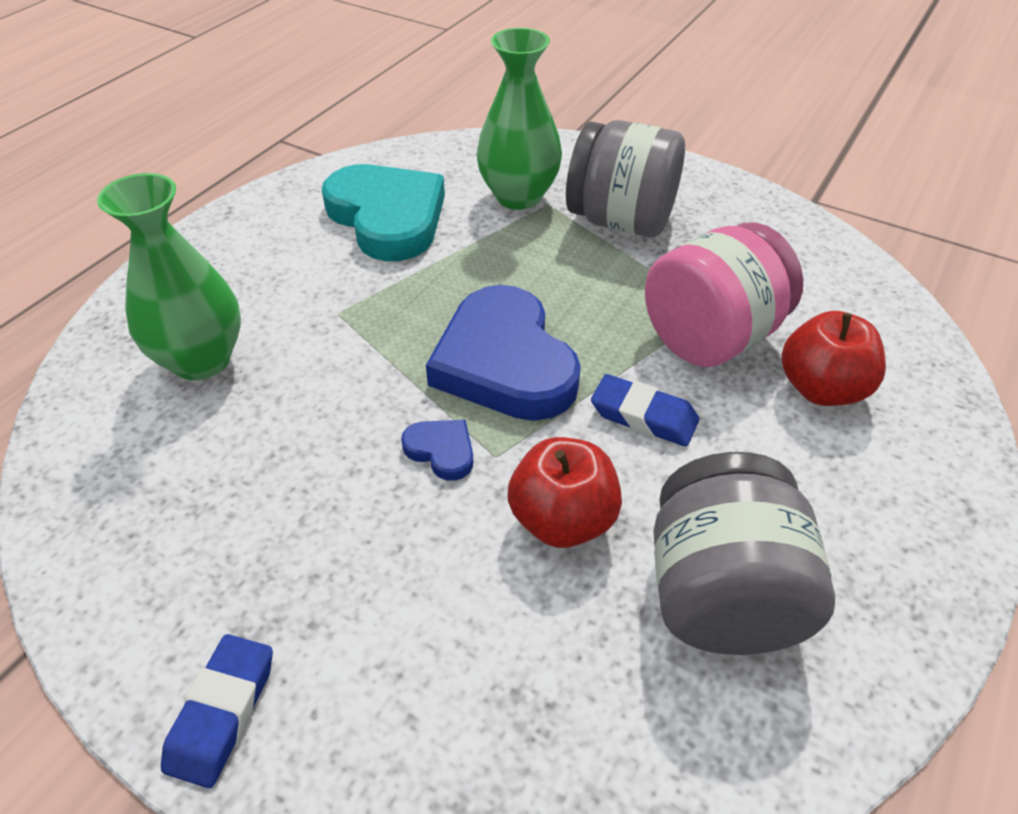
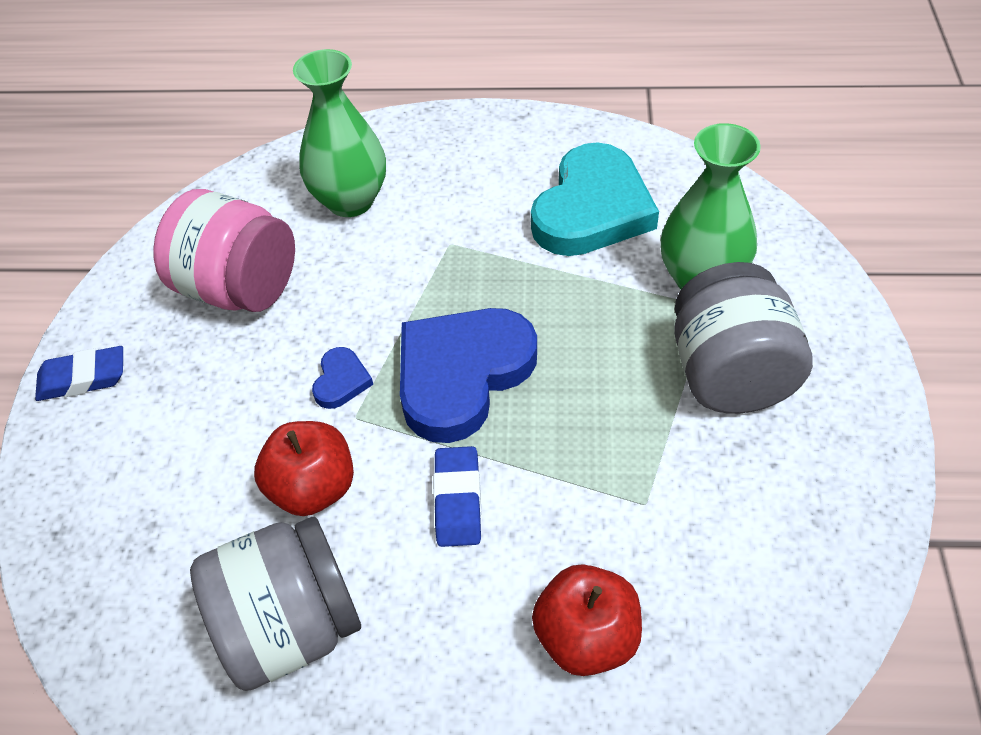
camera: 65 degrees right, 5 degrees up
pink jar [645,222,803,367] -> pink jar moved to [153,189,295,312]

